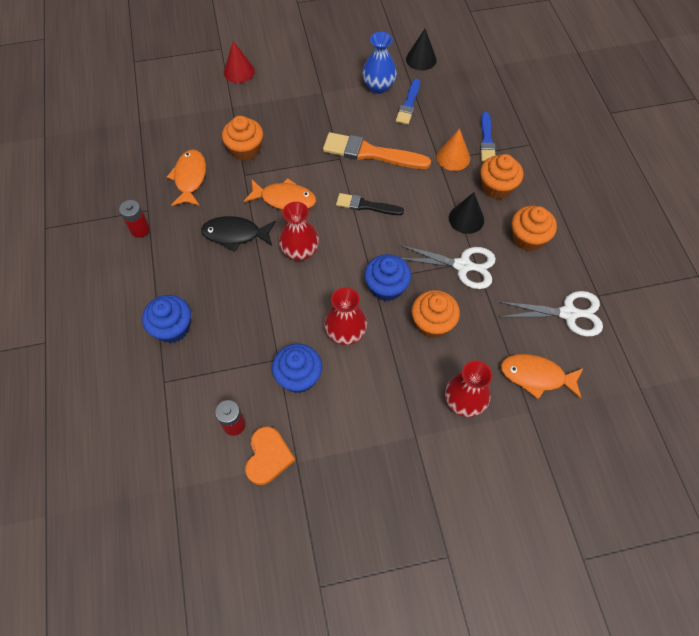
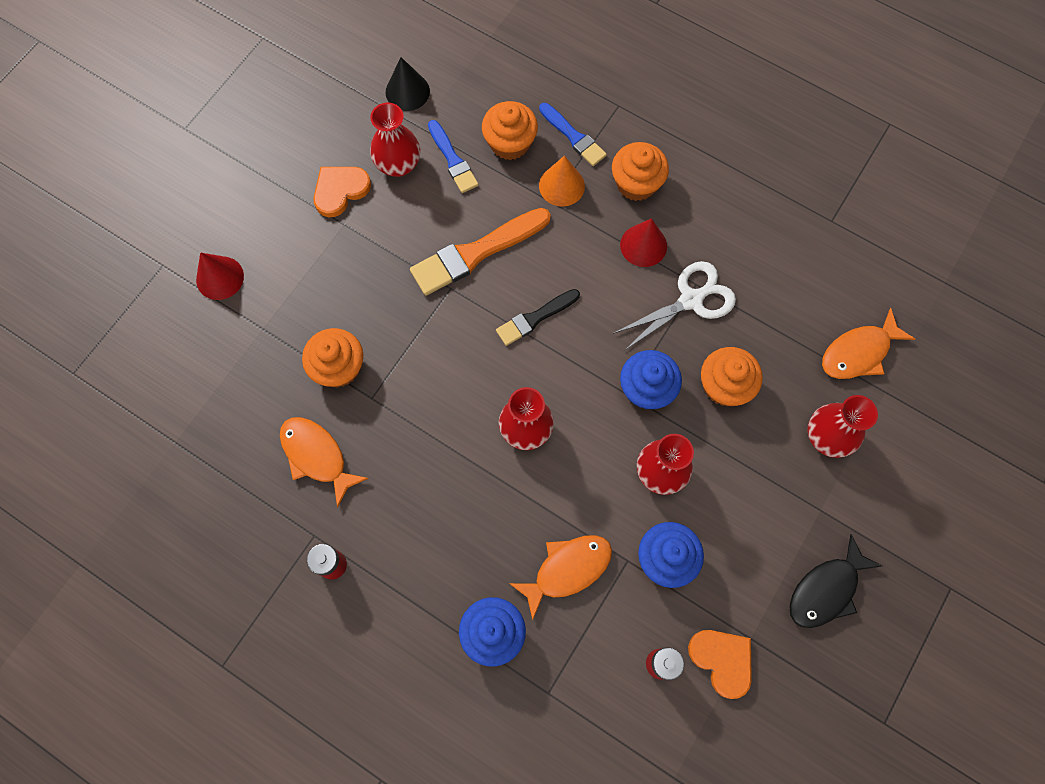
camera: 45 degrees left, 10 degrees up
black fish [201,216,276,252] -> black fish moved to [789,534,882,628]
orange fish [244,178,316,210] -> orange fish moved to [509,535,612,621]
blue vase [362,32,397,94] -> red vase [370,103,420,177]
black cone [449,192,484,234] -> red cone [620,218,667,267]
white scissors [499,291,603,337] -> none
orange cupcake [512,206,557,251] -> orange cupcake moved to [482,101,538,160]
none -> orange heart [313,167,371,217]

